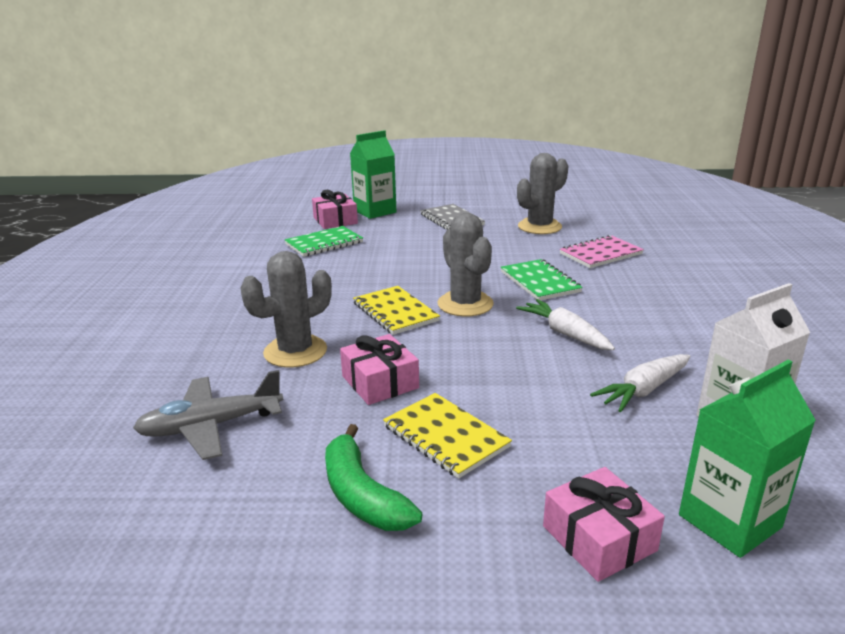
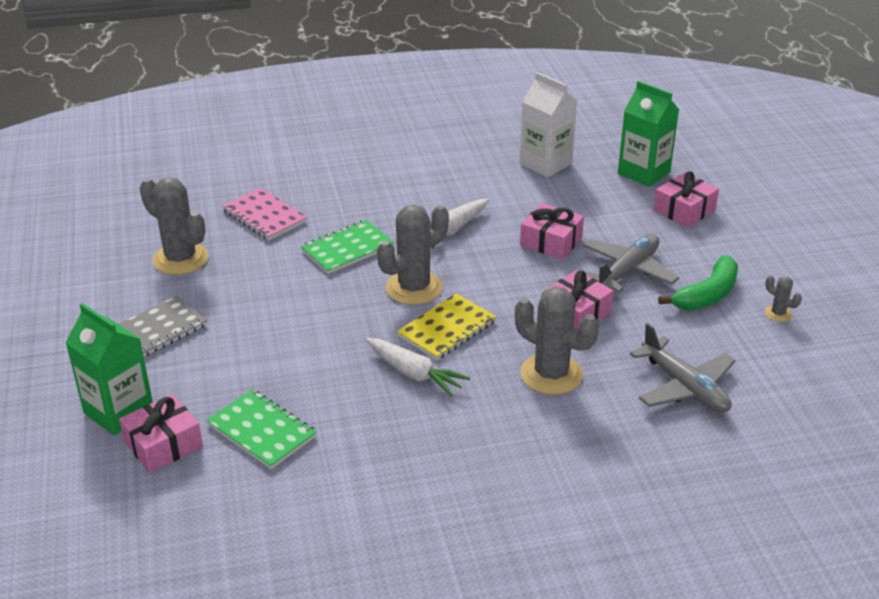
camera: 105 degrees left, 10 degrees up
yellow notebook [383,393,512,479] -> grey plane [583,234,679,293]
white carrot [590,354,691,412] -> white carrot moved to [366,338,470,397]
none -> pink gift [520,203,584,260]
none -> grey cactus [765,275,802,322]

